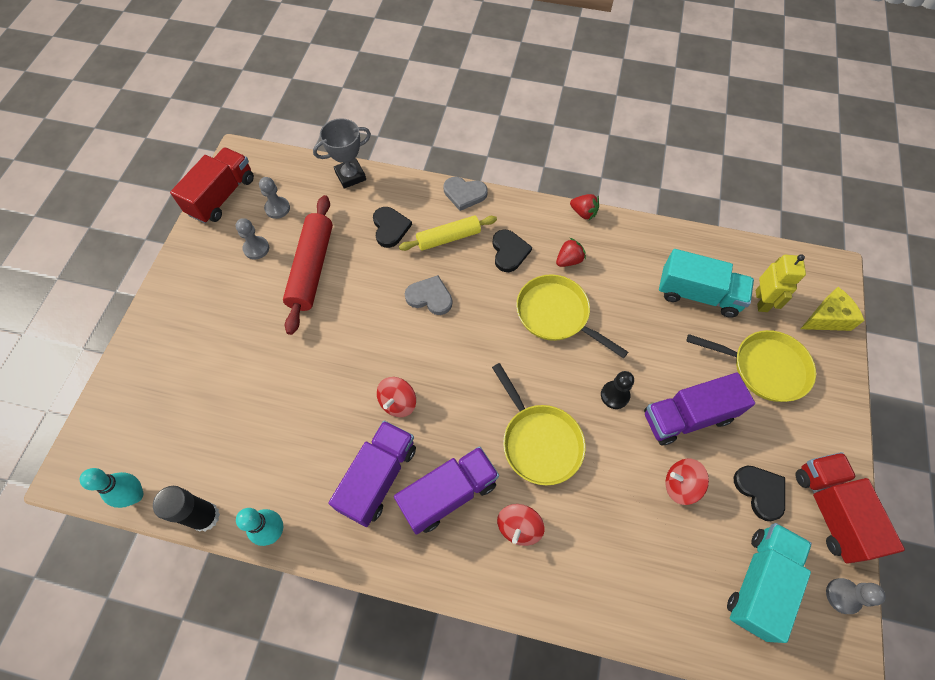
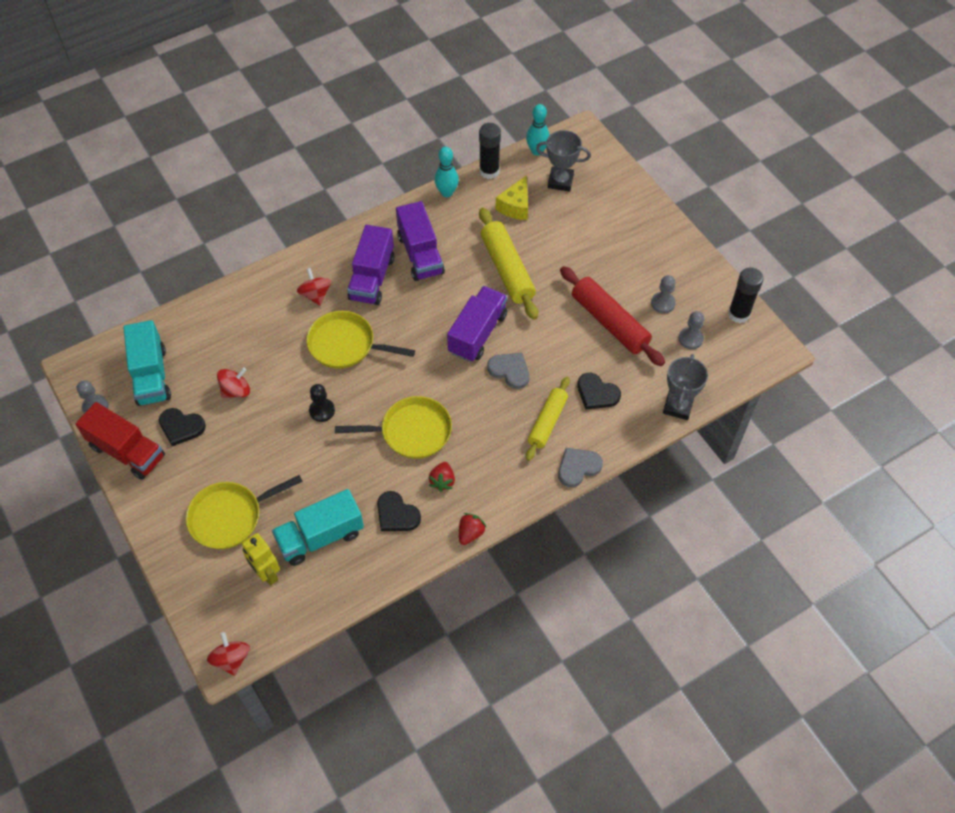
camera: 135 degrees right, 5 degrees down
red truck [170,148,254,223] -> black glue stick [728,267,763,323]
red spinning top [377,377,416,417] -> red spinning top moved to [207,632,250,676]
grey heart [405,275,452,315] -> grey heart turned 120 degrees counterclockwise [487,353,529,389]
black heart [492,229,532,272] -> black heart moved to [377,491,421,531]
red strawberry [570,194,599,220] -> red strawberry turned 135 degrees clockwise [459,513,487,545]
purple truck [644,372,755,445] -> purple truck moved to [447,286,507,362]
yellow cheese [801,287,864,331] -> yellow cheese moved to [495,175,528,220]
none -> yellow rolling pin [479,208,538,320]
none -> grey trophy [536,130,591,192]

